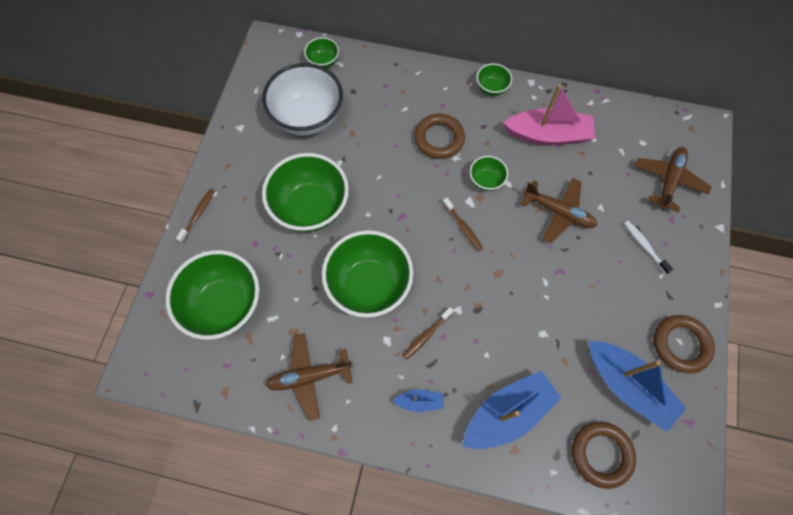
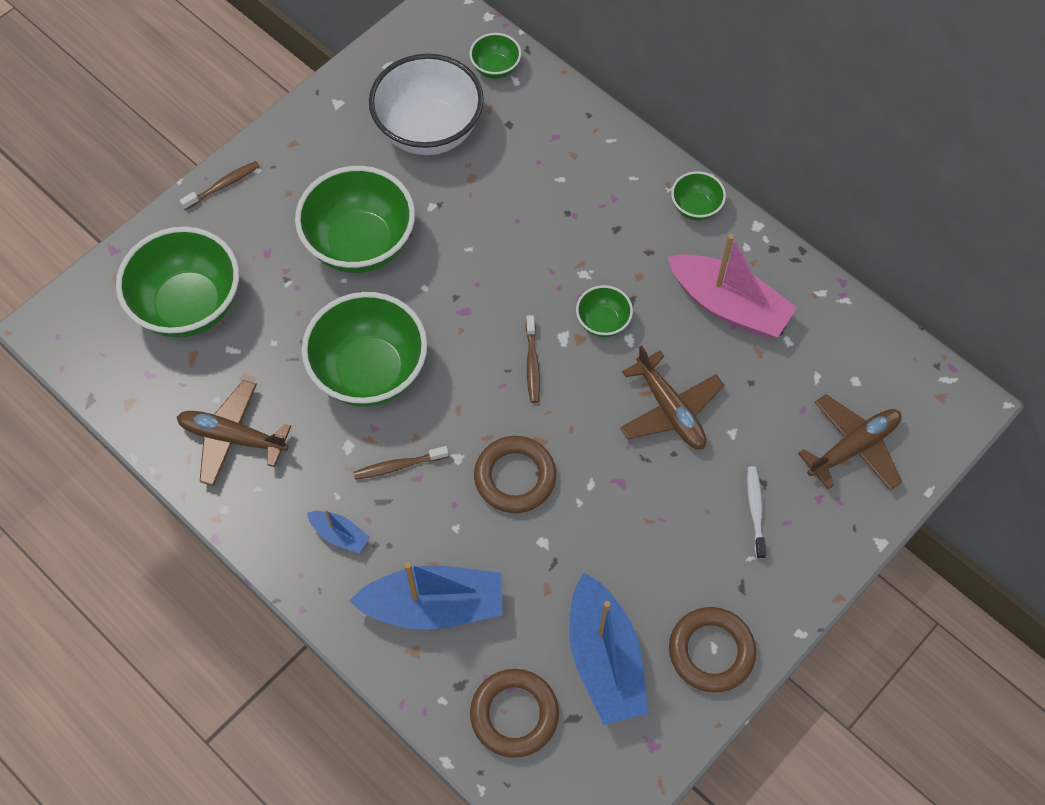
camera: 30 degrees right, 5 degrees down
brown ring [414,114,465,159] -> brown ring moved to [474,436,556,513]

